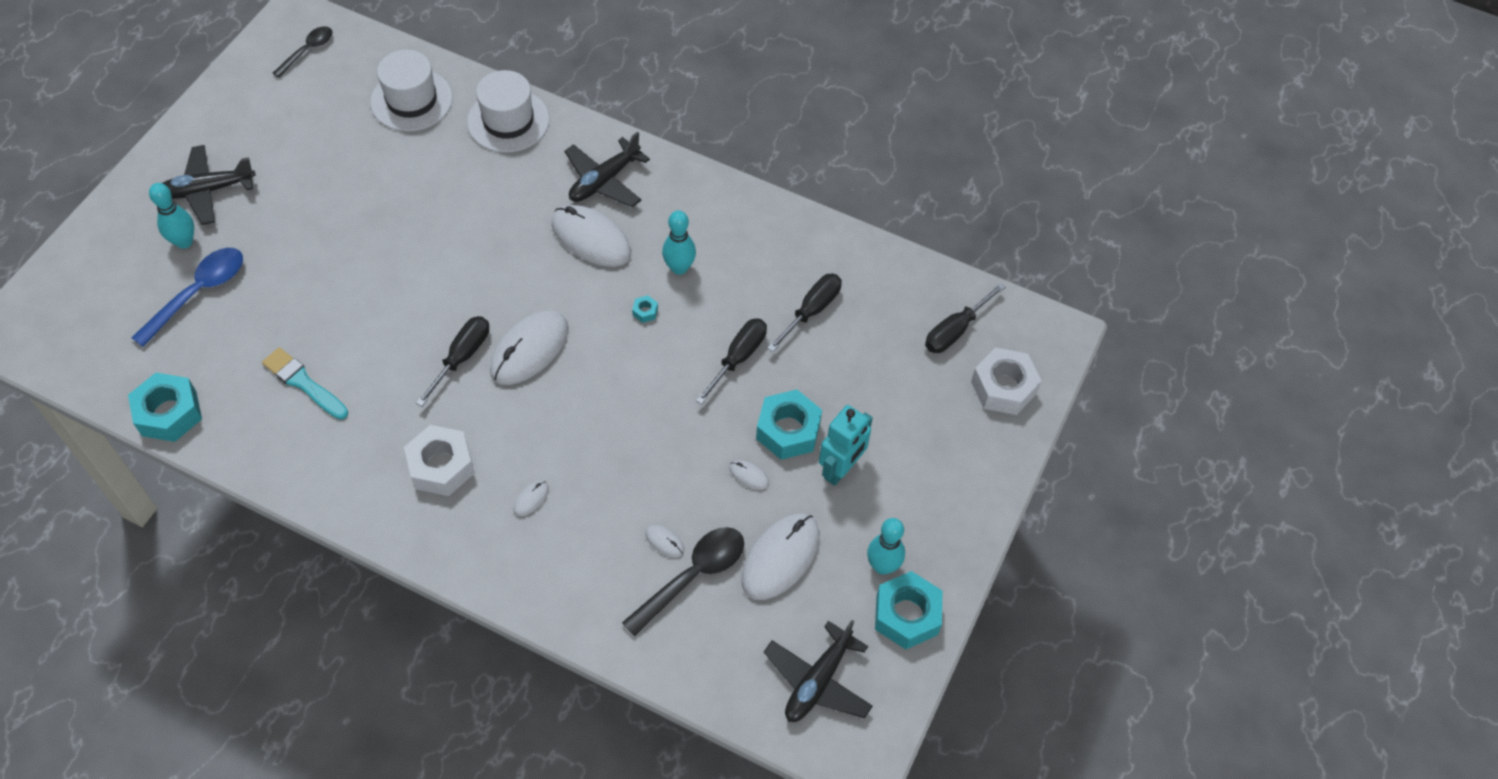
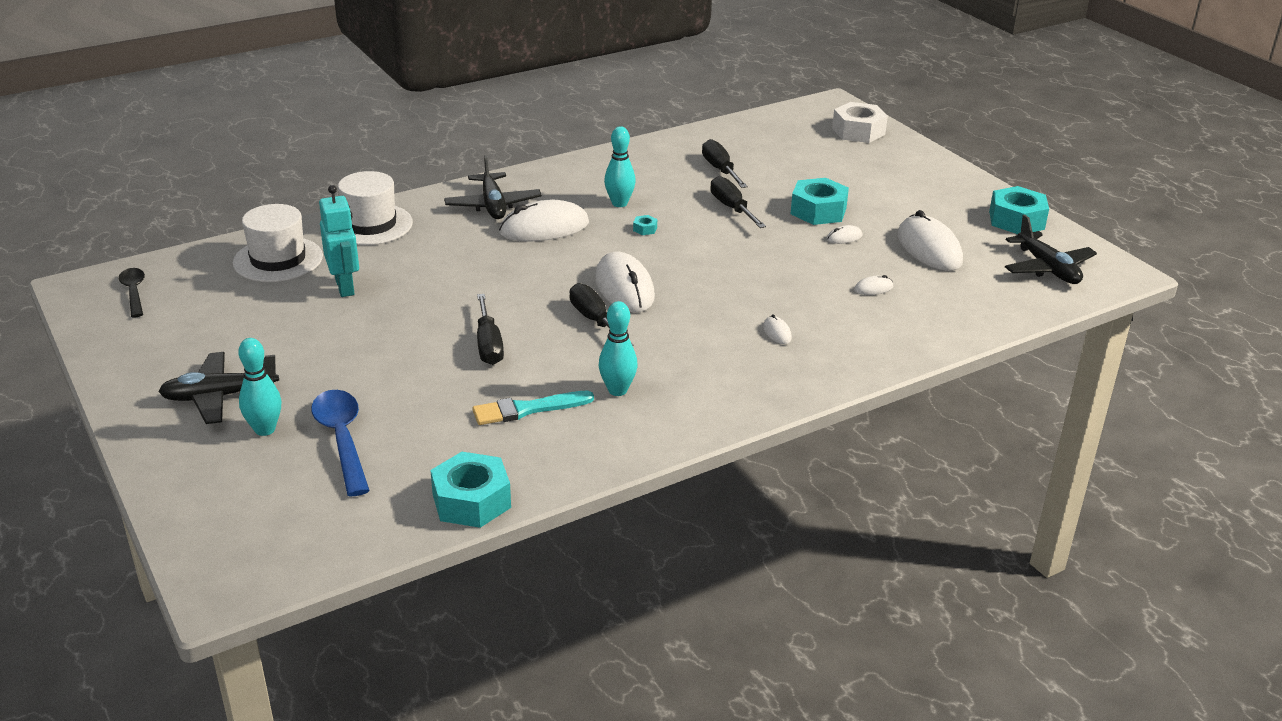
camera: 55 degrees left, 25 degrees down
black plane [162,145,256,225] -> black plane turned 60 degrees clockwise [158,352,279,424]
white nut [404,425,475,496] -> none
black spoon [622,527,744,636] -> none
turquoise robot [819,405,873,486] -> turquoise robot moved to [319,185,359,297]
turquoise bowling pin [867,518,905,575] -> turquoise bowling pin moved to [599,301,638,396]
black screwdriver [925,283,1006,353] -> black screwdriver moved to [477,294,504,365]

